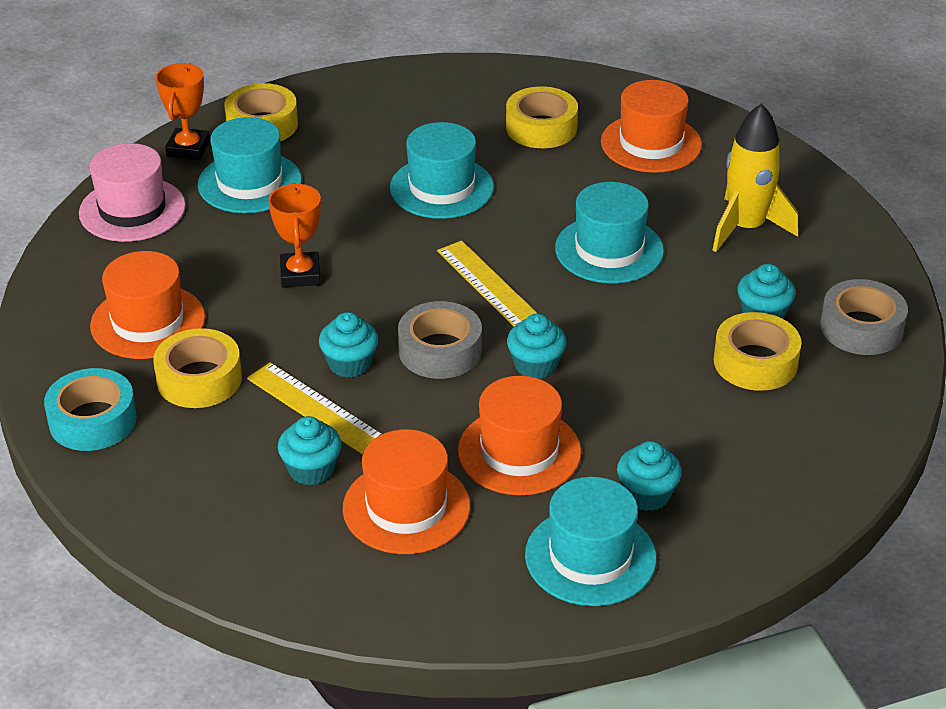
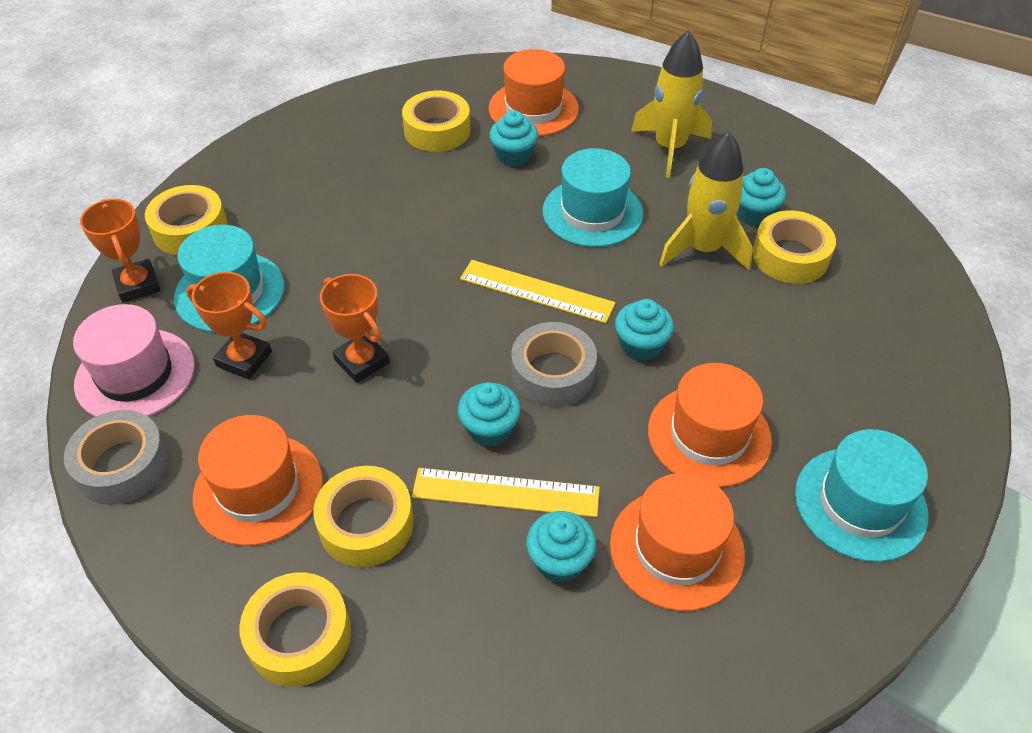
camera: 35 degrees left, 10 degrees up
turquoise tape [44,368,137,451] -> yellow tape [240,572,351,687]
turquoise hat [390,122,494,219] -> none
turquoise cupcake [617,441,682,511] -> turquoise cupcake moved to [489,110,538,167]
grey tape [820,279,908,355] -> grey tape moved to [64,410,169,505]
none -> orange trophy [186,272,272,379]
none -> yellow rocket [659,131,753,270]

